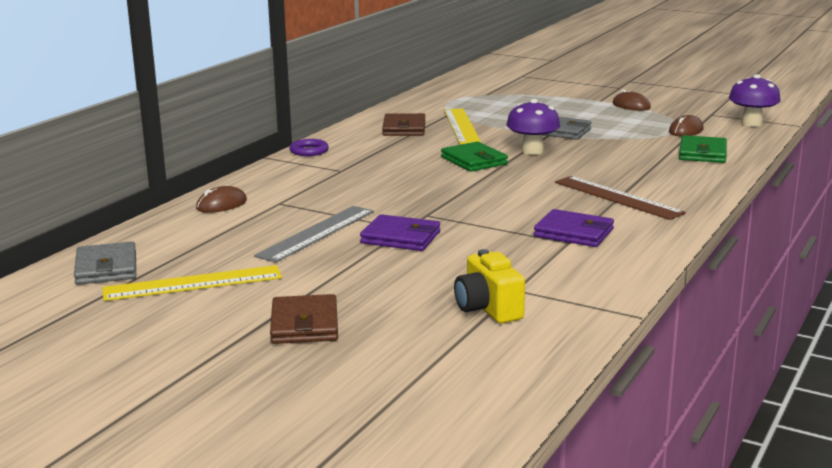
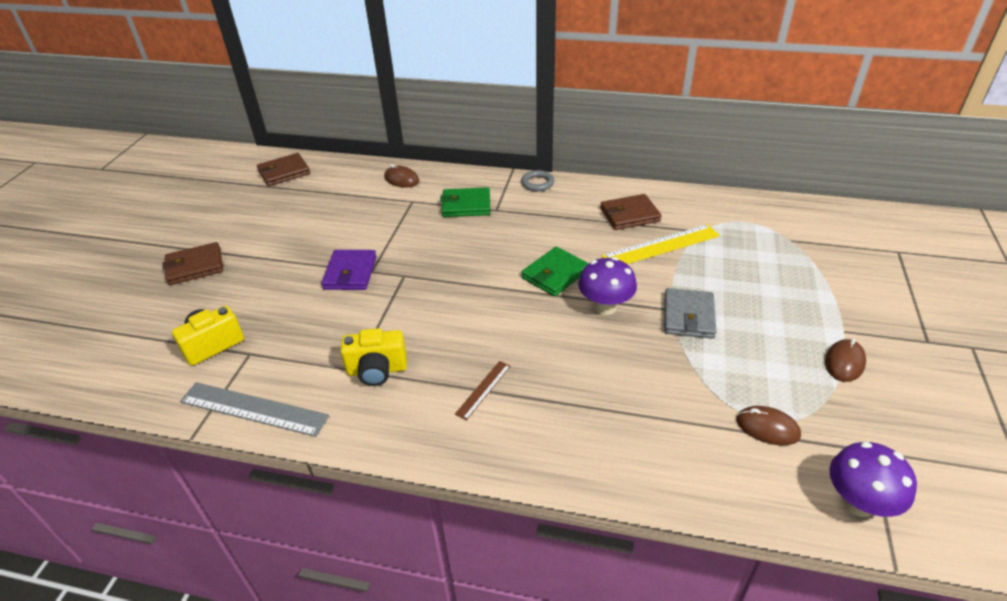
camera: 75 degrees right, 20 degrees up
grey wallet [74,241,136,285] -> brown wallet [257,153,310,186]
yellow ruler [103,265,282,301] -> none
grey ruler [254,206,374,263] -> grey ruler moved to [180,382,329,437]
purple ring [290,139,329,156] -> grey ring [521,170,554,191]
purple wallet [534,209,614,247] -> yellow camera [340,328,407,386]
brown ruler [555,176,686,220] -> brown ruler [455,361,511,420], size x0.53
green wallet [679,135,727,163] -> green wallet moved to [440,187,490,217]

